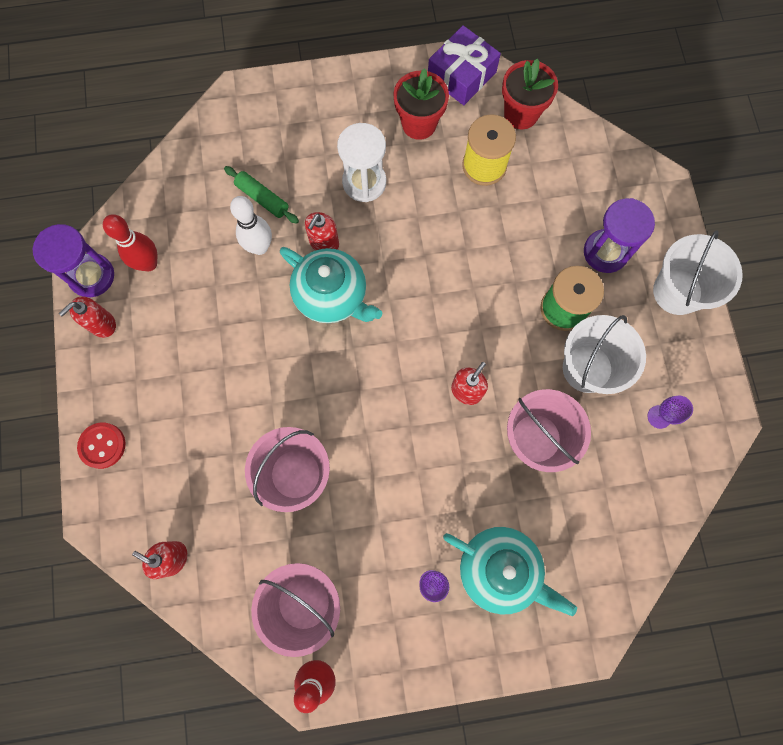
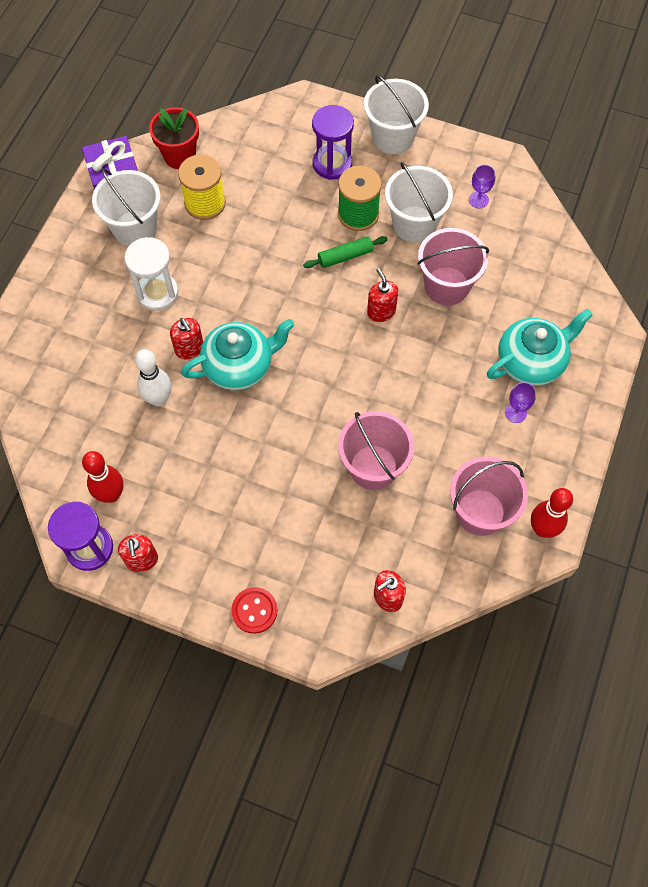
camera: 60 degrees left, 10 degrees down
green rolling pin [224,166,299,224] -> green rolling pin moved to [303,236,388,268]
red flower pot [394,68,449,140] -> white bucket [92,168,160,246]

